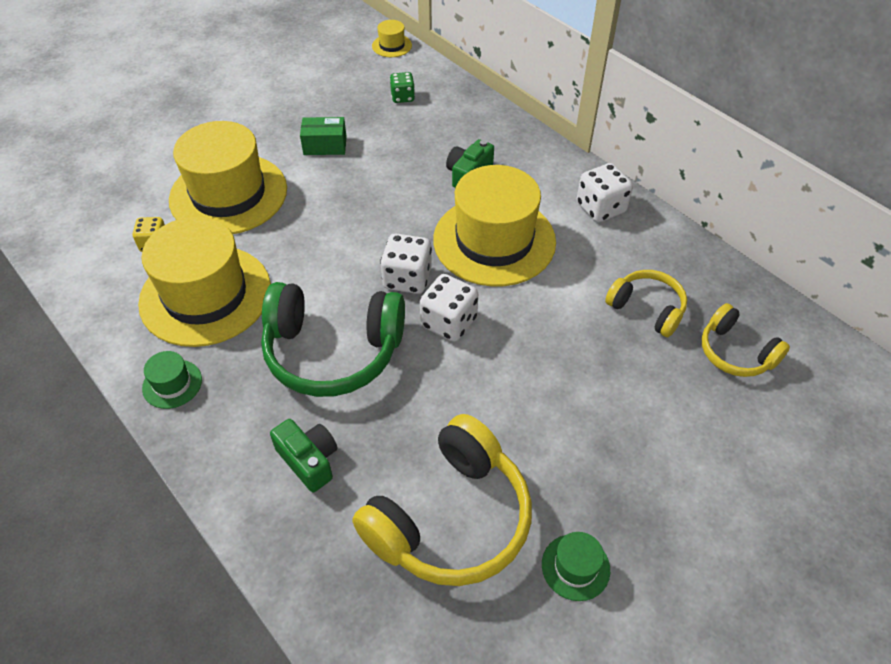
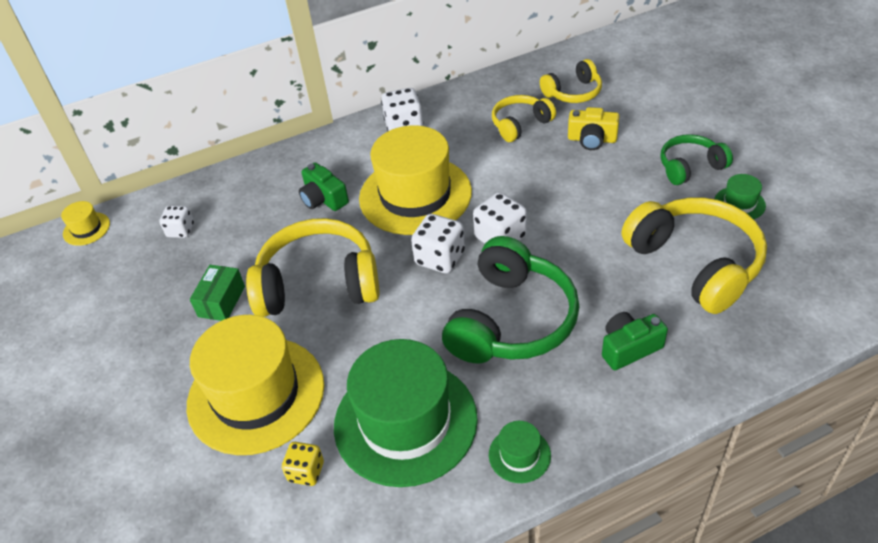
camera: 70 degrees left, 5 degrees down
yellow hat [138,217,271,347] -> green hat [334,339,478,487]
green dice [390,72,415,103] -> white dice [159,206,194,238]
none -> yellow headphones [246,218,380,317]
none -> yellow camera [568,107,619,150]
none -> green headphones [660,134,733,185]

